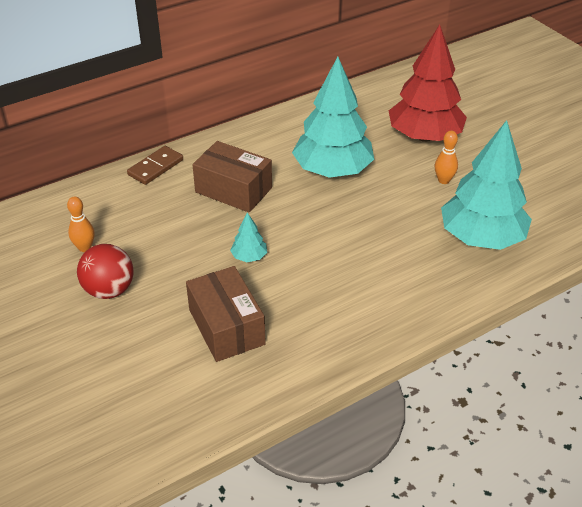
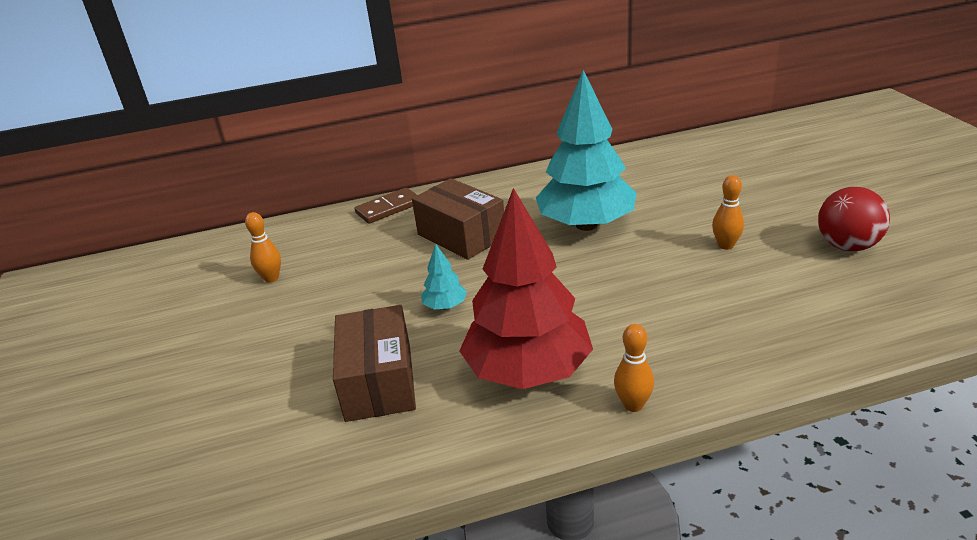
camera: 20 degrees right, 10 degrees down
red ball [77,244,134,299] -> red ball moved to [818,187,890,251]
red tree [389,24,467,142] -> red tree moved to [459,188,593,389]
turquoise tree [441,120,532,250] -> none
none -> orange bowling pin [614,324,654,412]

